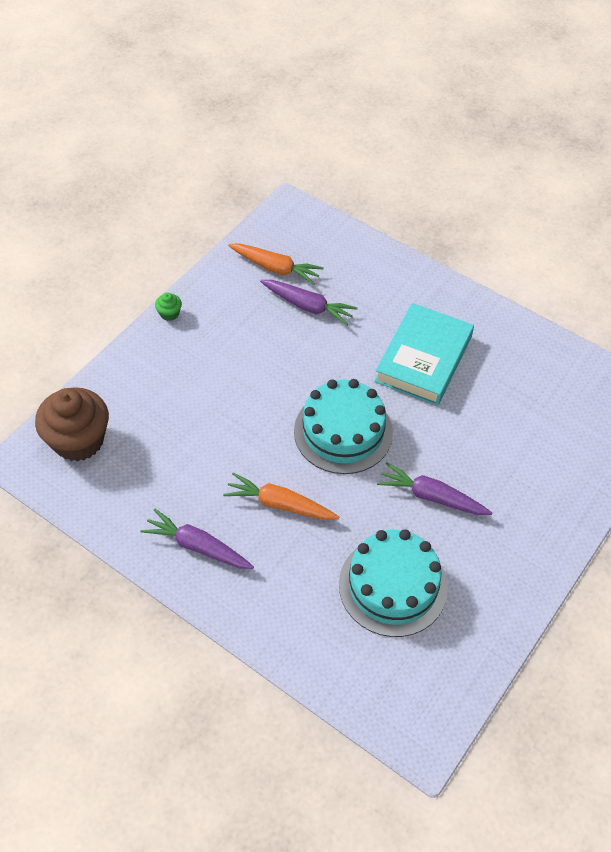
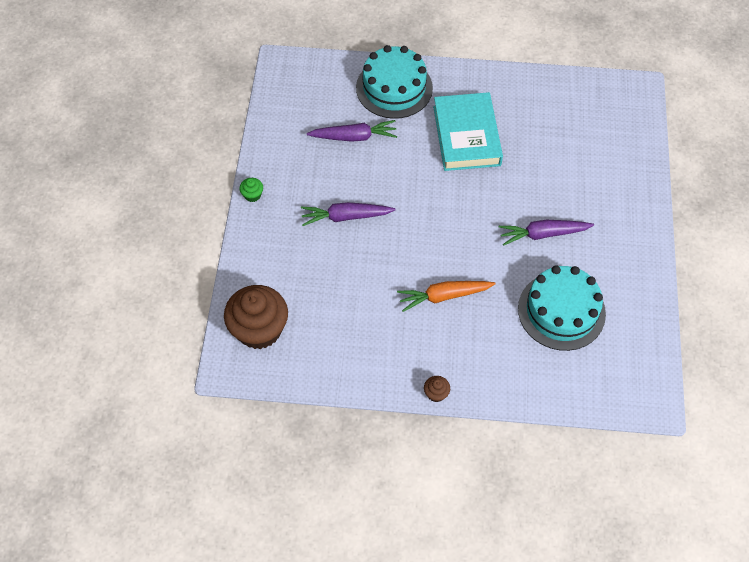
camera: 30 degrees left, 5 degrees up
purple carrot [140,509,254,569] -> purple carrot moved to [301,202,395,226]
orange carrot [228,243,324,285] -> none
turquoise cake [294,379,393,474] -> turquoise cake moved to [356,45,433,119]
none -> brown cupcake [424,376,450,402]

